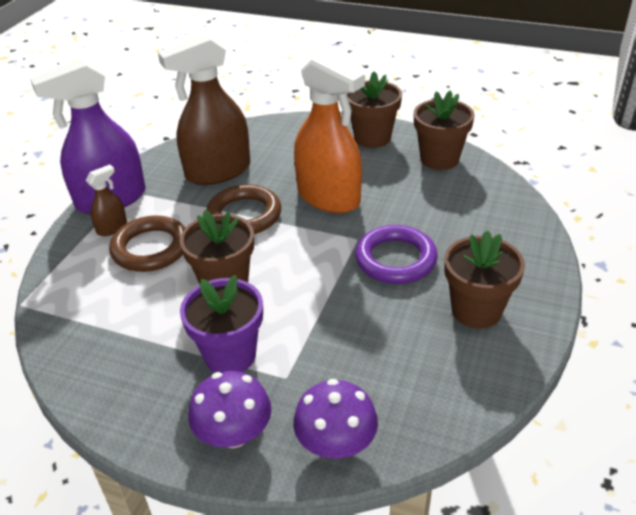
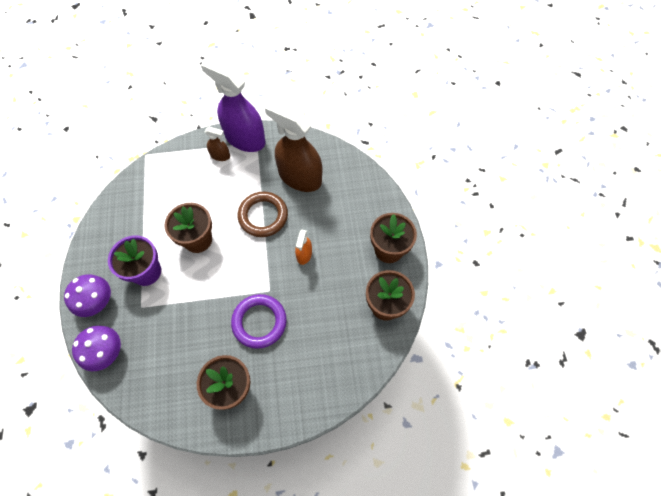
camera: 60 degrees right, 25 degrees up
brown ring [109,216,185,272] -> none
orange spray bottle [294,54,365,213] -> orange spray bottle [295,230,312,265], size x0.44

